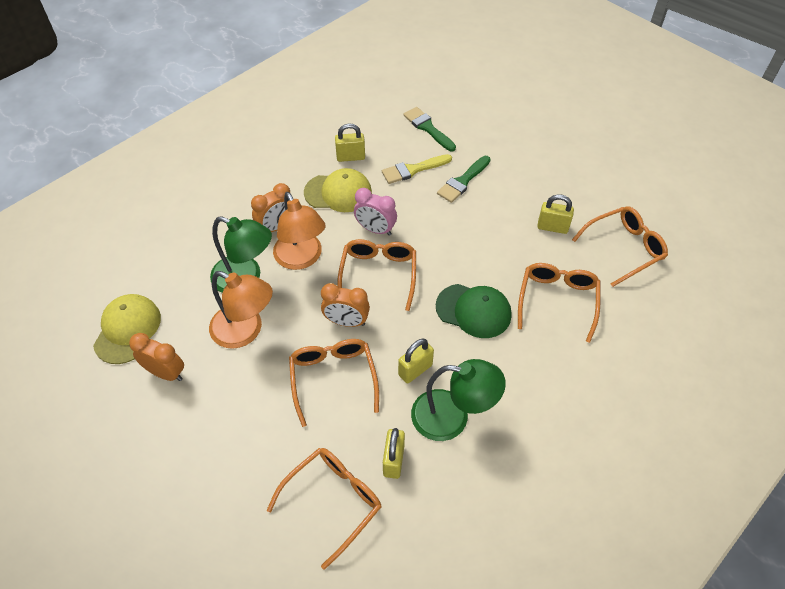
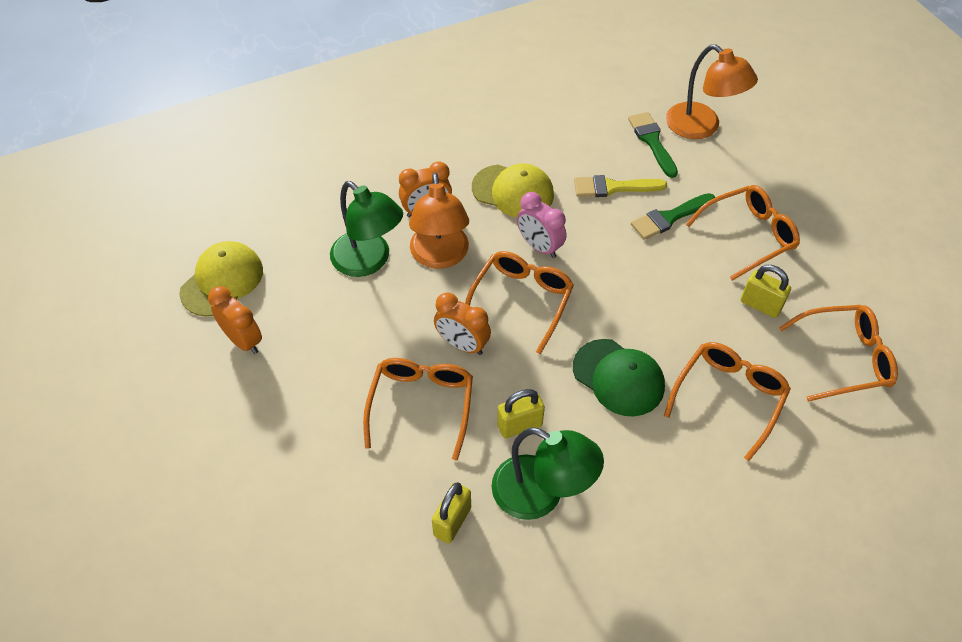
camera: 20 degrees right, 0 degrees up
orange lamp [209,271,273,349] -> orange lamp moved to [666,44,758,139]
orange glasses [267,448,381,570] -> orange glasses moved to [686,185,800,281]
yellow padlock [335,123,365,162] -> none

